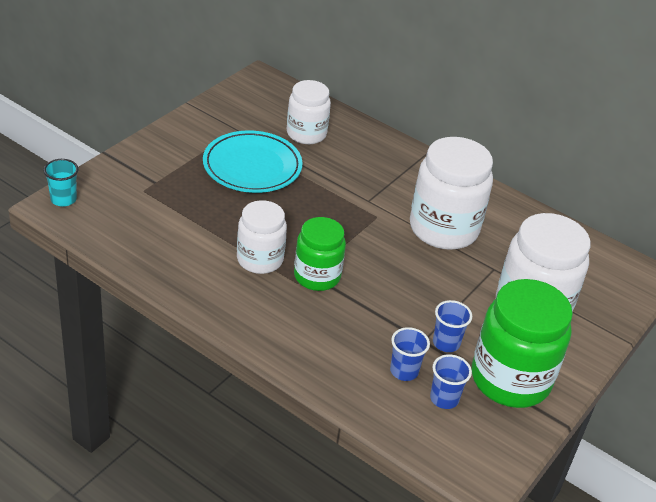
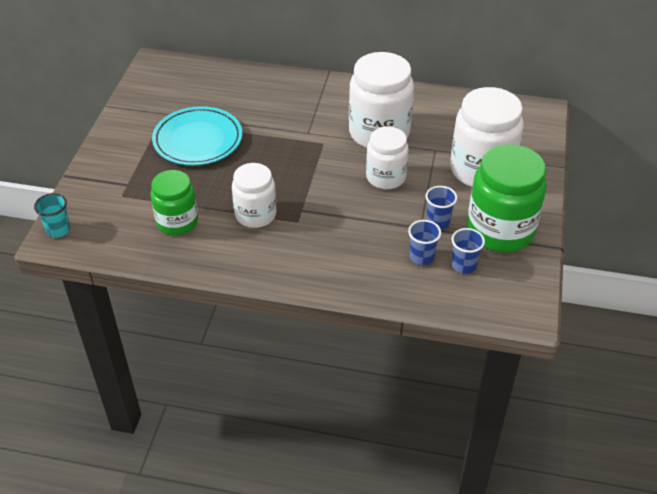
camera: 20 degrees left, 5 degrees up
white jar [287,80,331,144] -> white jar moved to [366,126,409,189]
green jar [294,217,346,291] -> green jar moved to [151,170,198,235]

